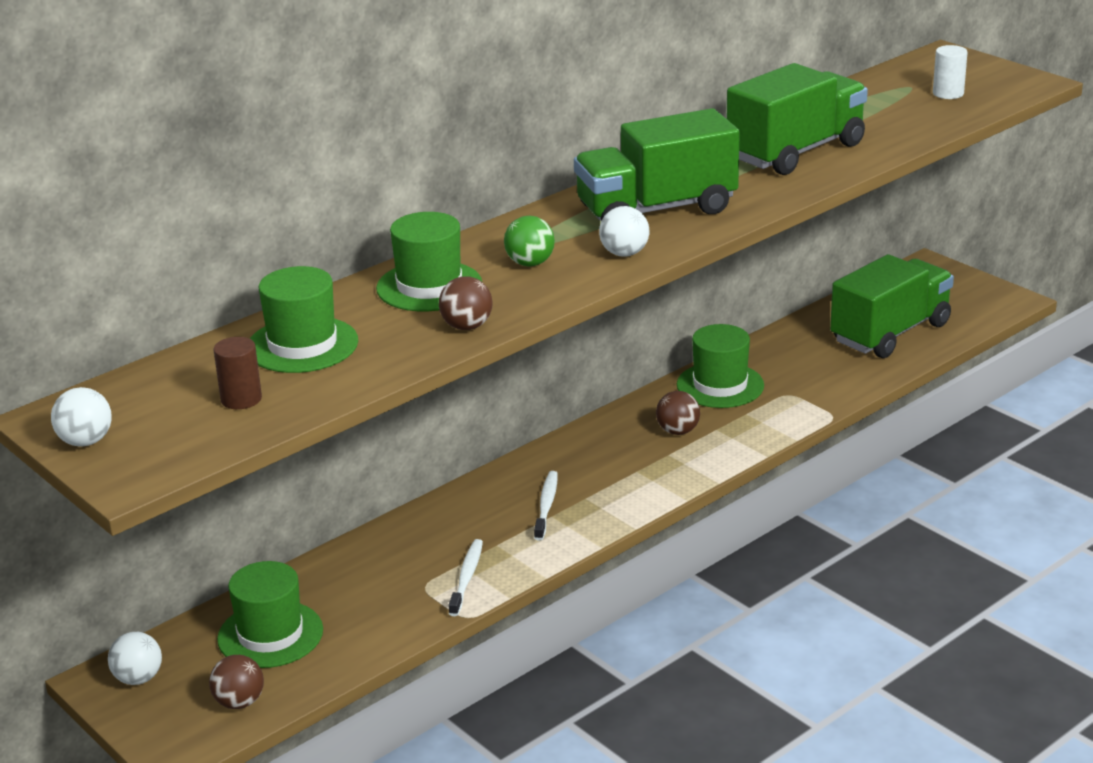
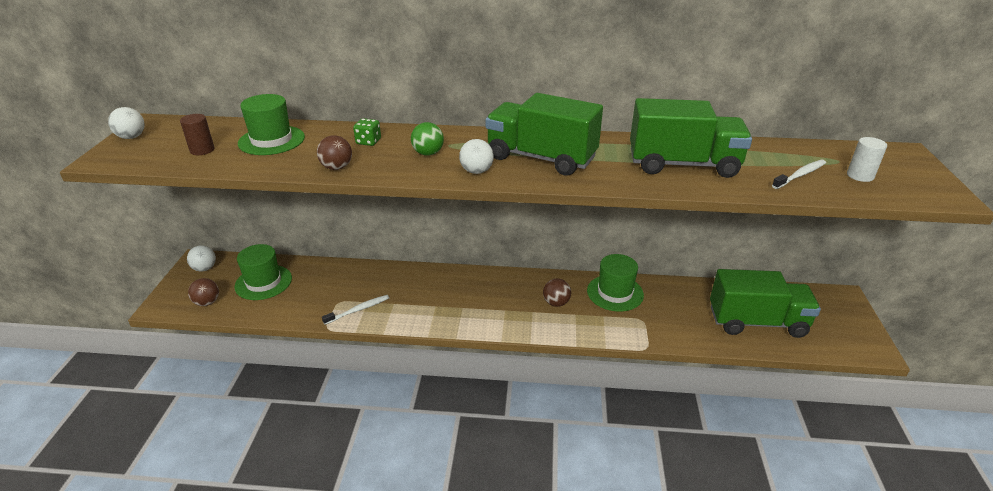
camera: 45 degrees right, 5 degrees up
green hat [376,212,482,311] -> green dice [353,118,381,146]
white toothbrush [534,471,558,541] -> white toothbrush moved to [772,160,826,189]

